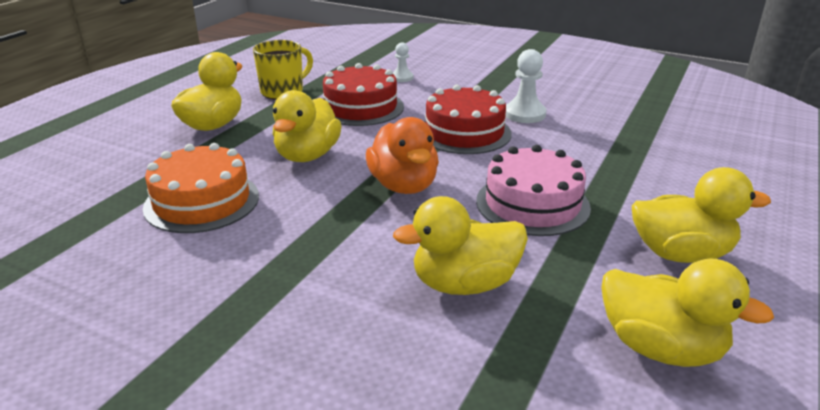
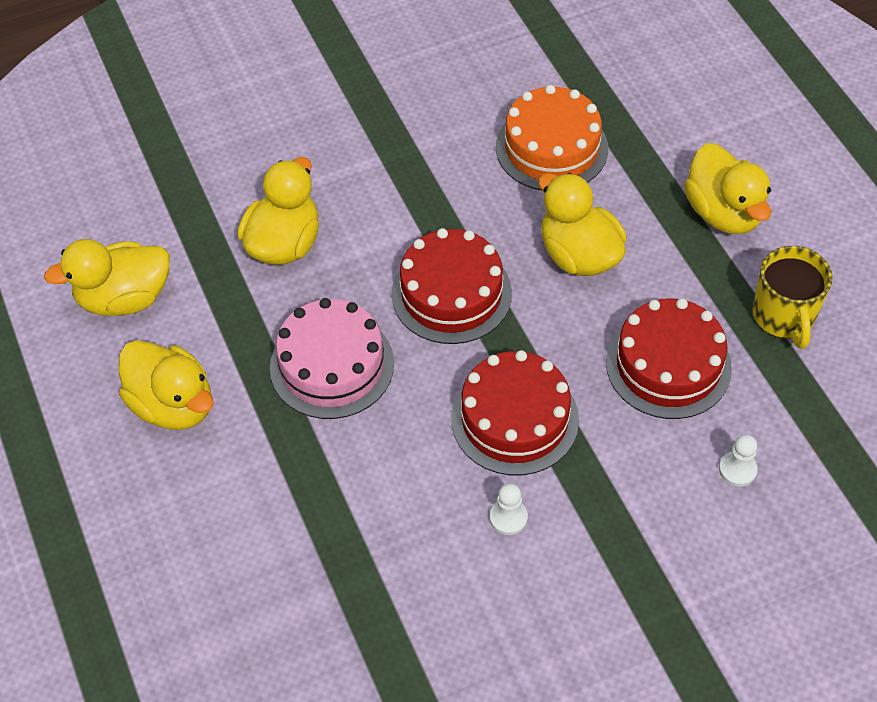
camera: 130 degrees right, 25 degrees up
orange duck [366,117,439,194] -> red cake [391,228,512,344]
white pawn [506,49,546,123] -> white pawn [490,483,528,535], size x0.61
yellow duck [632,167,771,263] -> yellow duck turned 90 degrees counterclockwise [119,340,214,430]

